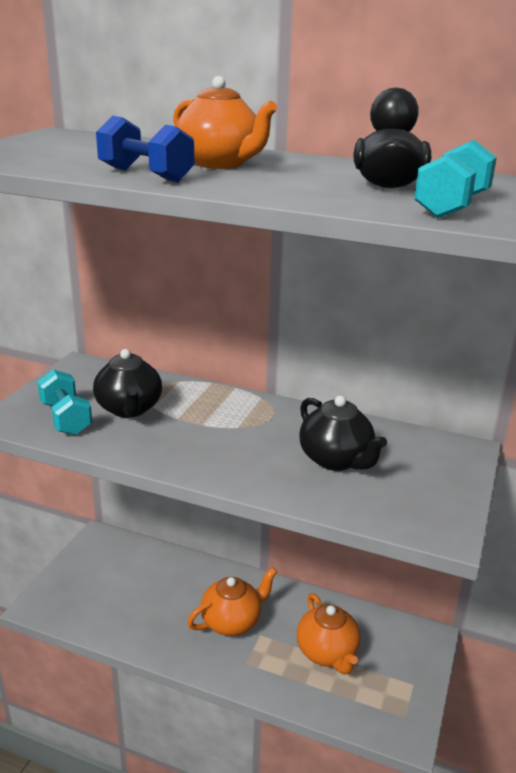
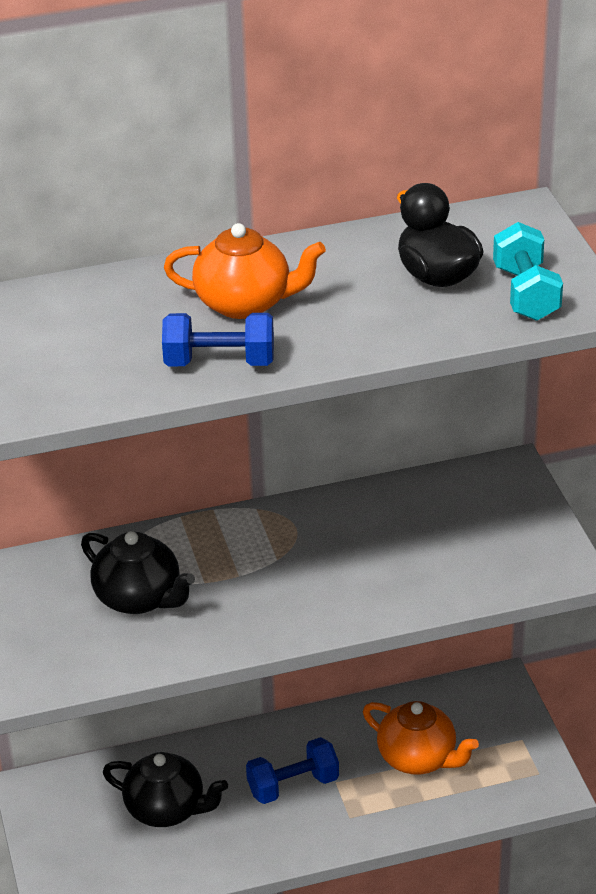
camera: 35 degrees left, 10 degrees up
turquoise dumbbell [38,369,92,435] -> none
orange teapot [187,567,277,636] -> blue dumbbell [246,737,339,804]
black teapot [299,395,387,471] -> black teapot moved to [103,752,228,827]

